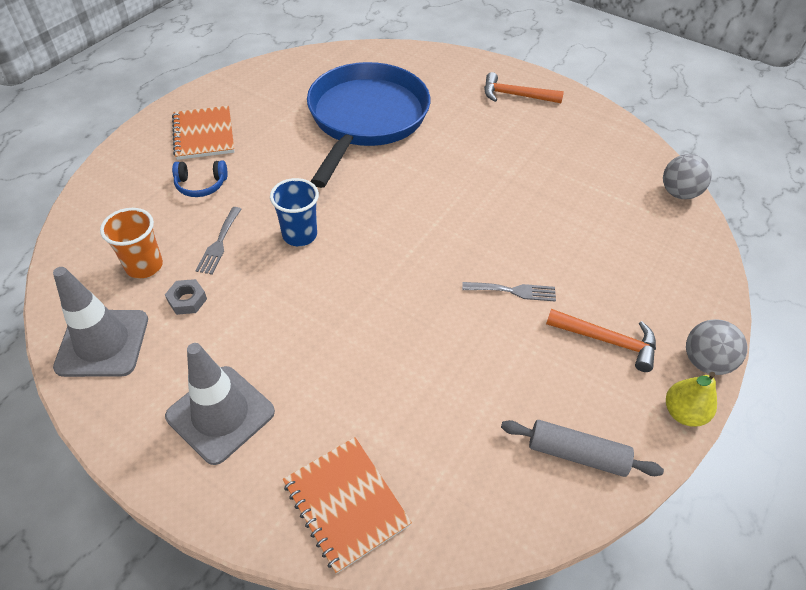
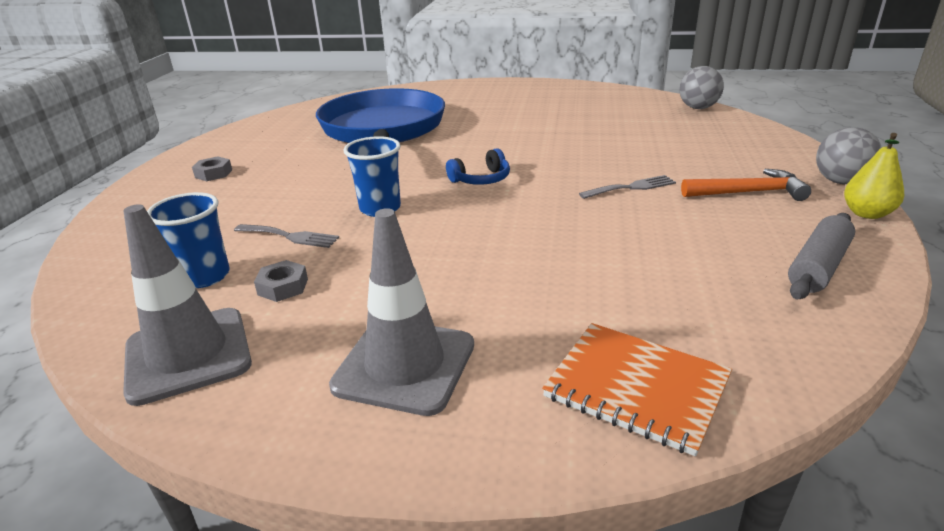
camera: 20 degrees left, 20 degrees down
orange cup [100,208,163,279] -> blue cup [147,192,230,288]
orange notebook [172,106,234,160] -> grey nut [192,156,232,181]
blue headphones [172,161,227,197] -> blue headphones moved to [446,148,510,185]
grey fork [195,207,241,275] -> grey fork turned 60 degrees counterclockwise [234,224,339,248]
orange hammer [484,72,564,103] -> none
grey rolling pin [501,420,664,477] -> grey rolling pin turned 45 degrees counterclockwise [788,213,855,299]

